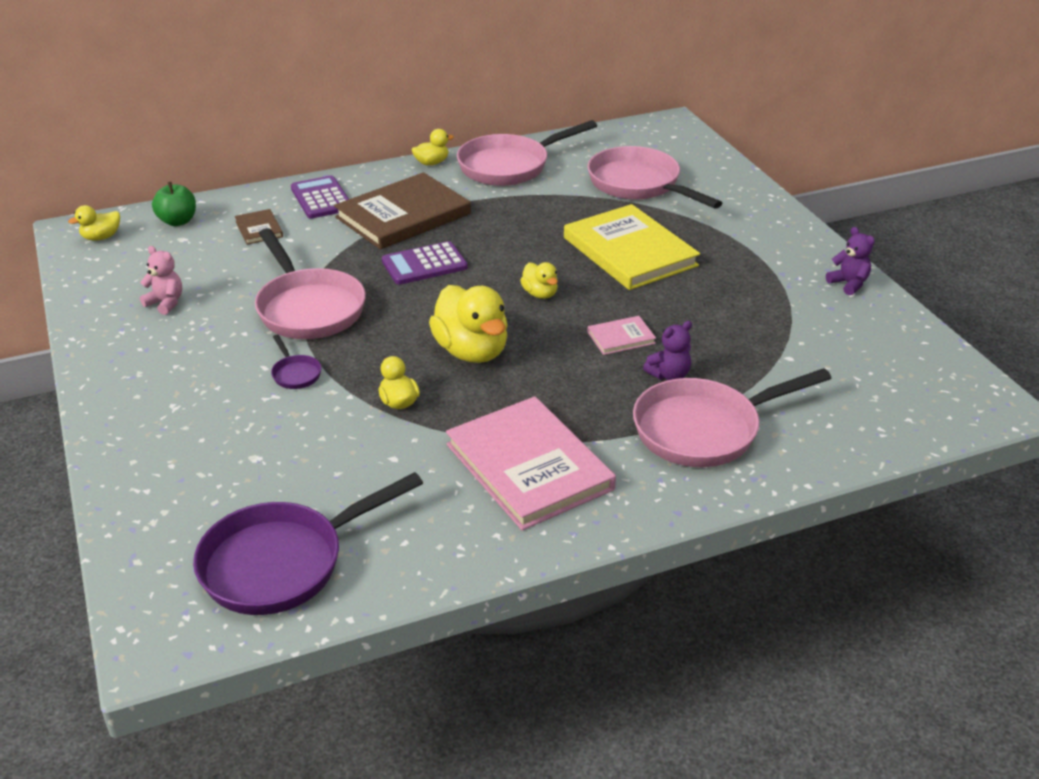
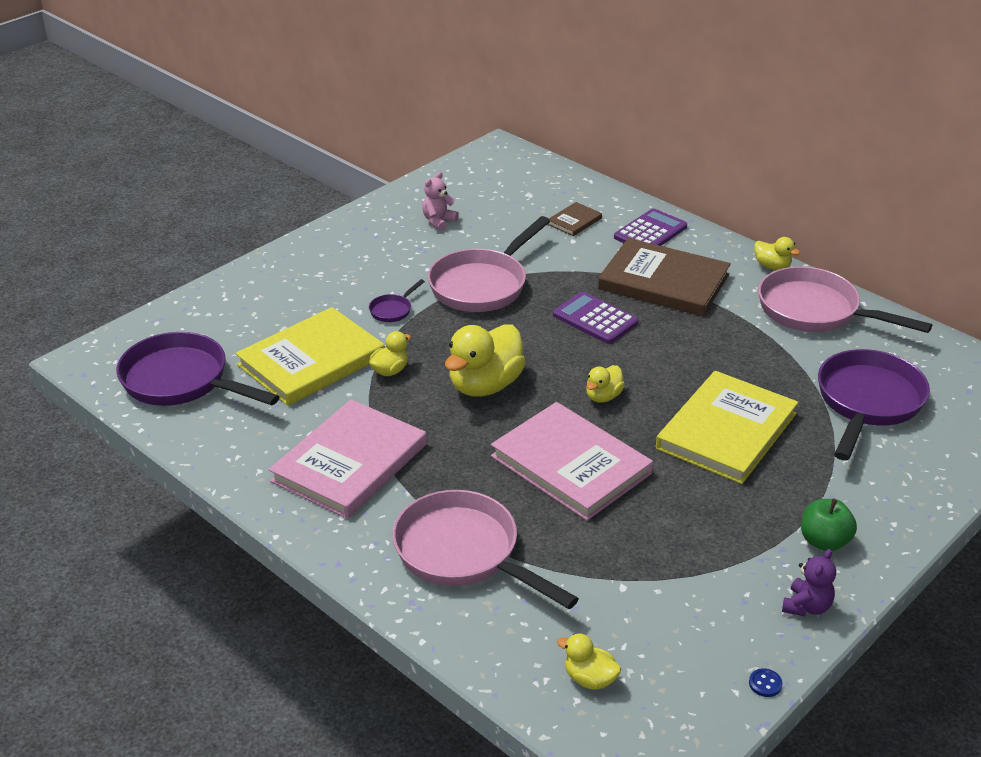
camera: 65 degrees right, 0 degrees up
yellow duck [68,205,120,241] -> yellow duck moved to [557,633,621,690]
pink teddy bear [140,246,182,315] -> pink teddy bear turned 150 degrees counterclockwise [422,172,459,231]
green apple [152,182,196,226] -> green apple moved to [801,499,857,551]
pink pan [587,146,722,209] -> purple pan [818,349,930,460]
pink book [587,316,656,355] -> pink book [491,402,653,521], size x2.25
purple teddy bear [643,321,692,380] -> none
none -> yellow book [235,307,385,406]
none -> blue button [749,668,782,697]

